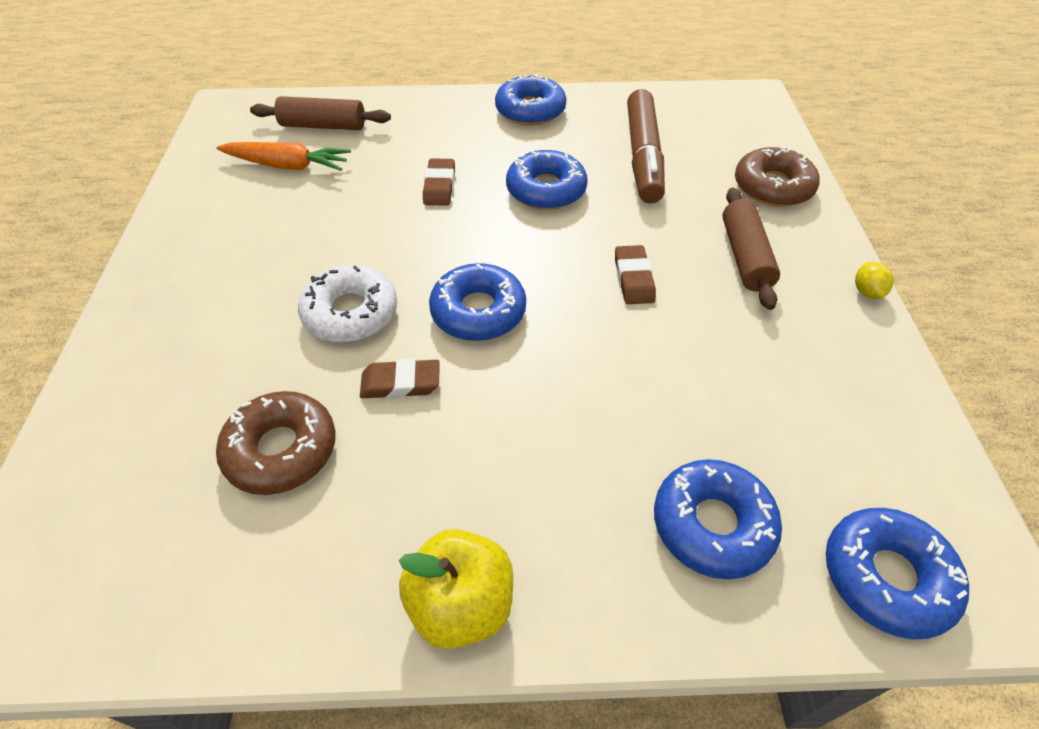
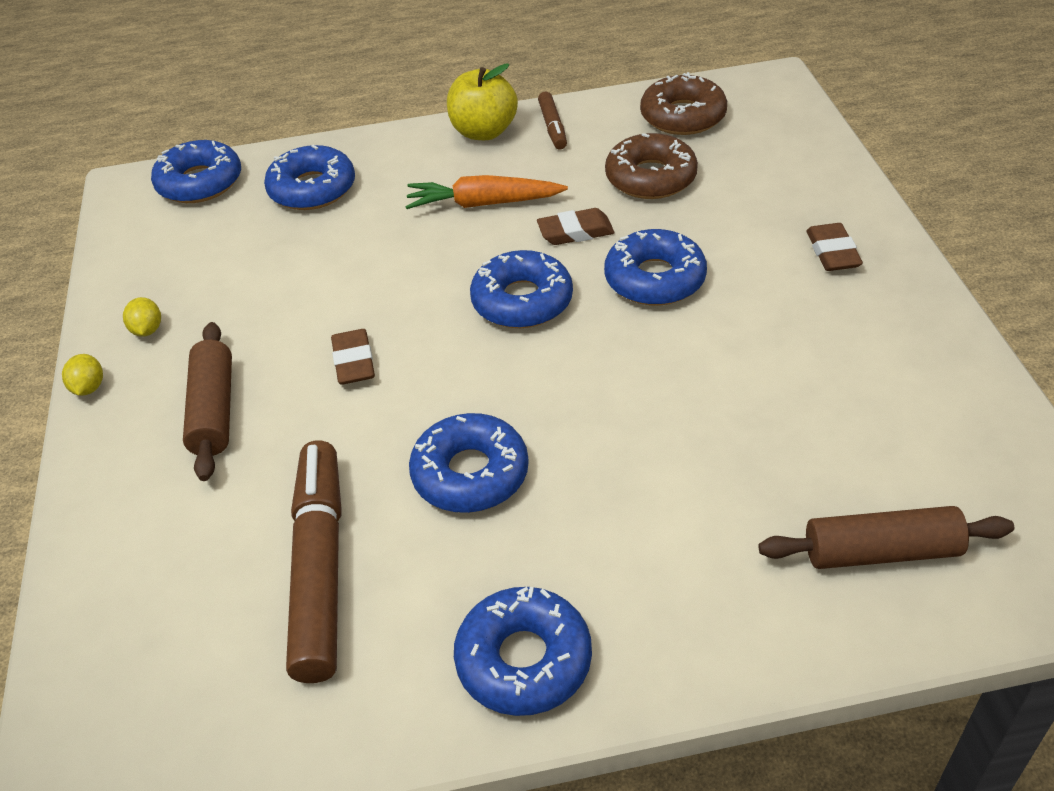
camera: 175 degrees right, 5 degrees down
orange carrot [216,142,351,171] -> orange carrot moved to [405,175,568,209]
white donut [298,265,397,343] -> blue donut [604,229,707,306]
brown eraser [423,158,455,206] -> brown eraser moved to [806,223,863,271]
brown donut [735,147,820,207] -> brown donut moved to [640,72,727,135]
none -> yellow lemon [123,297,161,337]
none -> brown marker [538,92,567,149]

